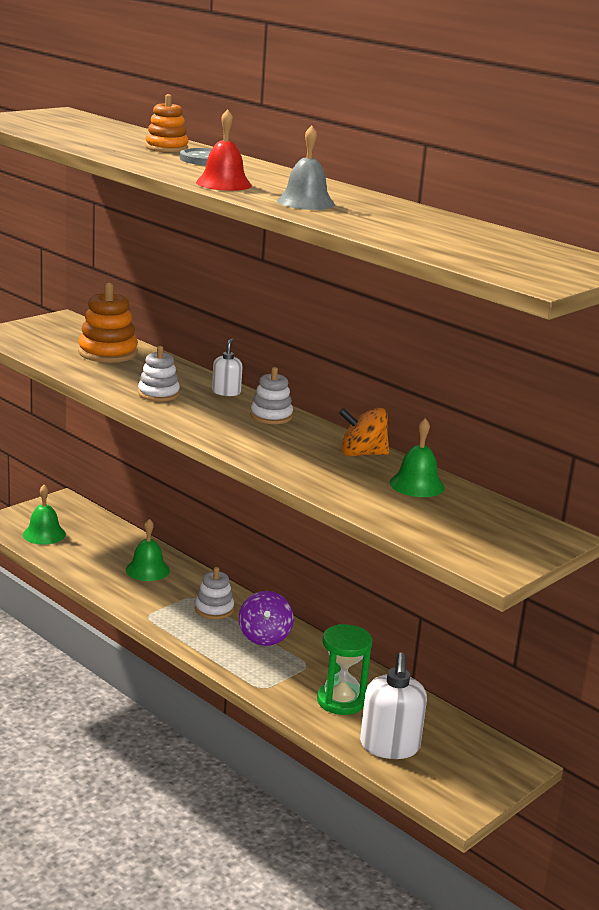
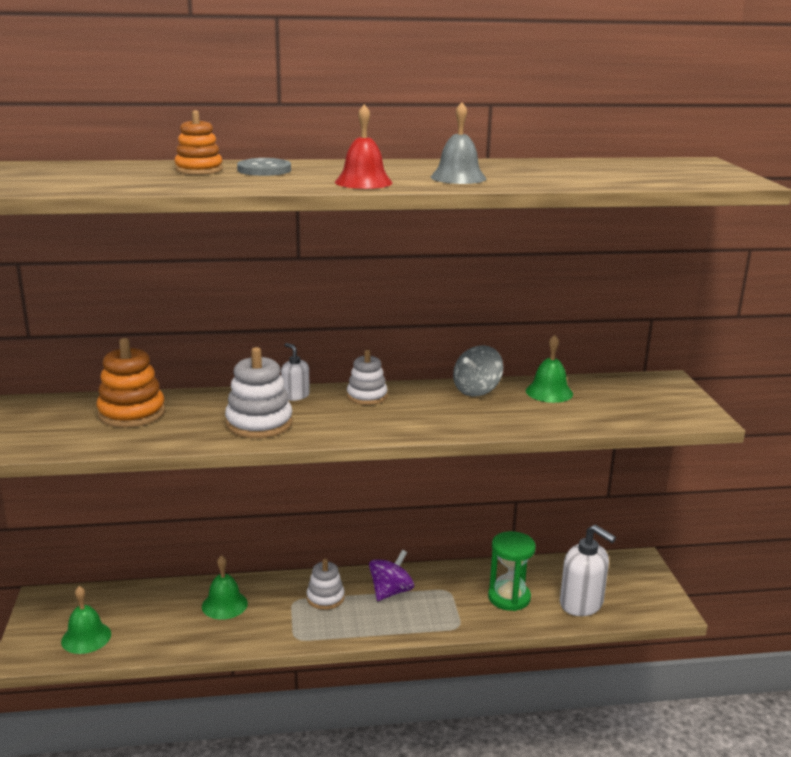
camera: 50 degrees left, 0 degrees up
white stacking toy [138,346,180,401] -> white stacking toy [225,347,293,438], size x1.53
purple spinning top [239,591,294,646] -> purple spinning top turned 90 degrees counterclockwise [369,550,414,601]
orange spinning top [339,407,389,456] -> grey spinning top [453,345,504,396]

